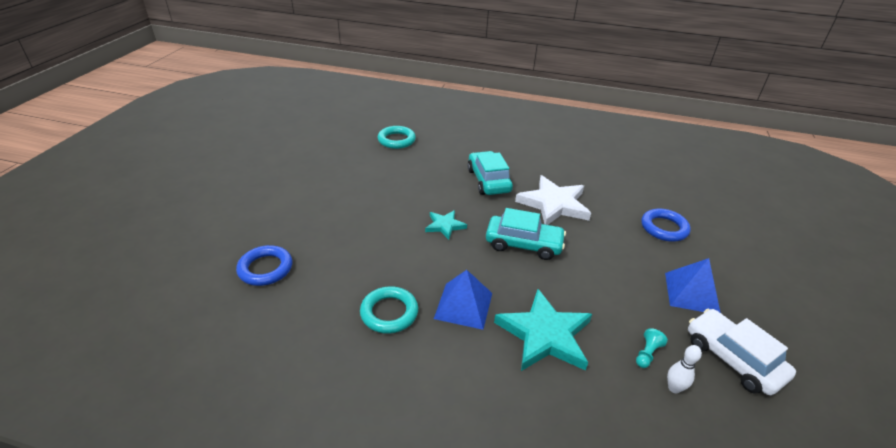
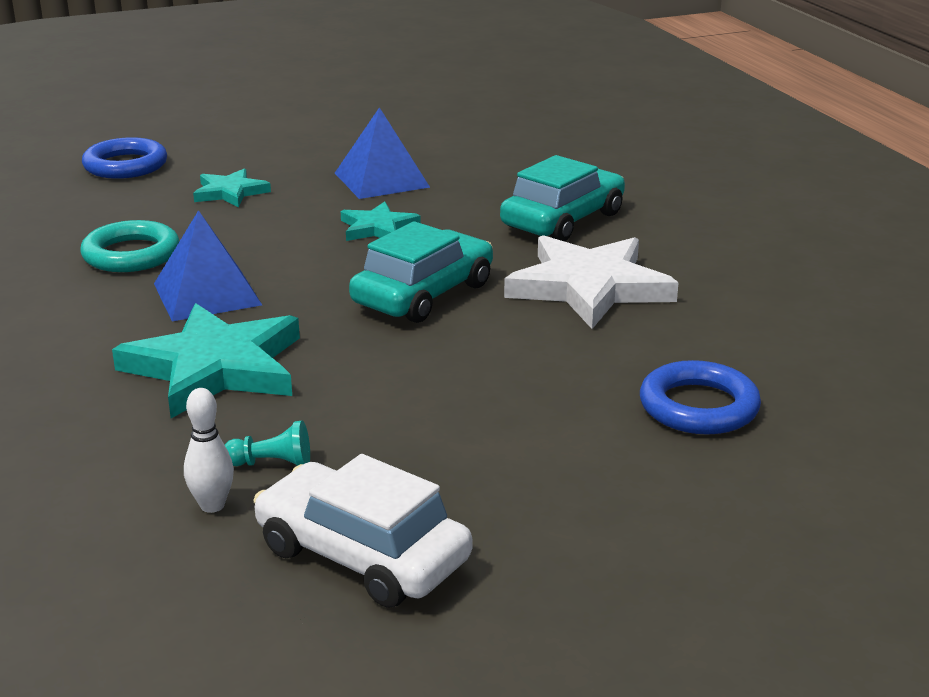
camera: 55 degrees right, 10 degrees down
turquoise ring [377,126,416,149] -> none
turquoise car [486,208,566,260] -> turquoise car turned 120 degrees counterclockwise [349,221,493,323]
blue pyramid [665,258,721,313] -> blue pyramid moved to [335,107,430,199]
white car [688,309,796,395] -> white car turned 75 degrees counterclockwise [254,454,472,608]
none -> turquoise star [193,168,271,207]

